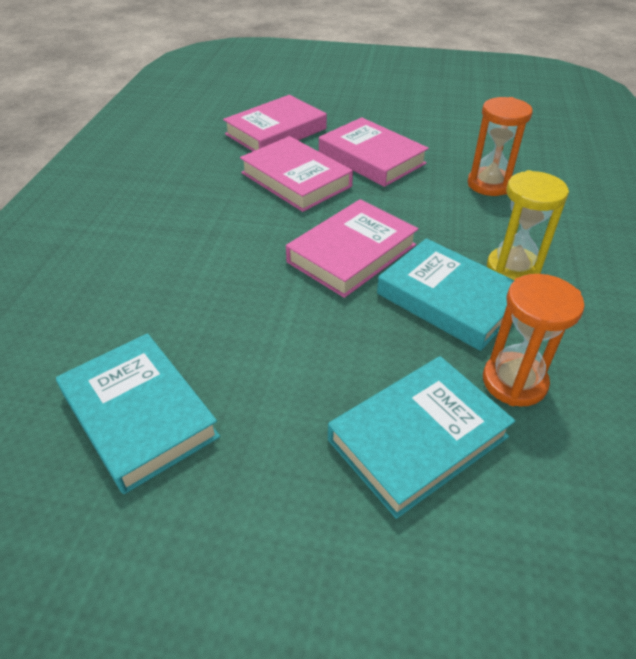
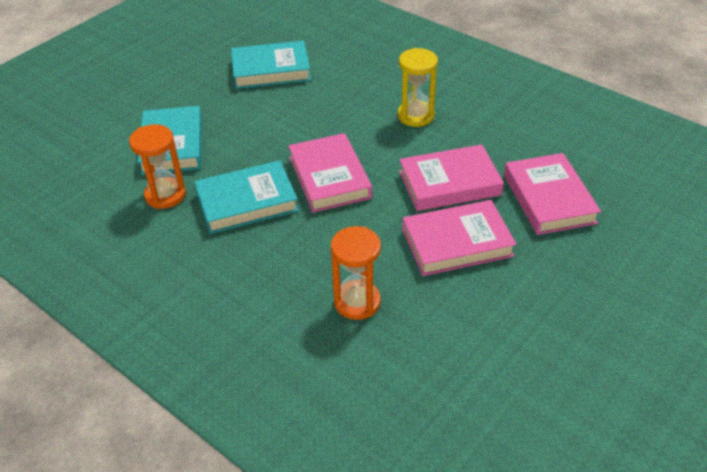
camera: 120 degrees right, 0 degrees up
yellow hourglass [487,170,569,280] -> yellow hourglass moved to [398,48,438,127]

